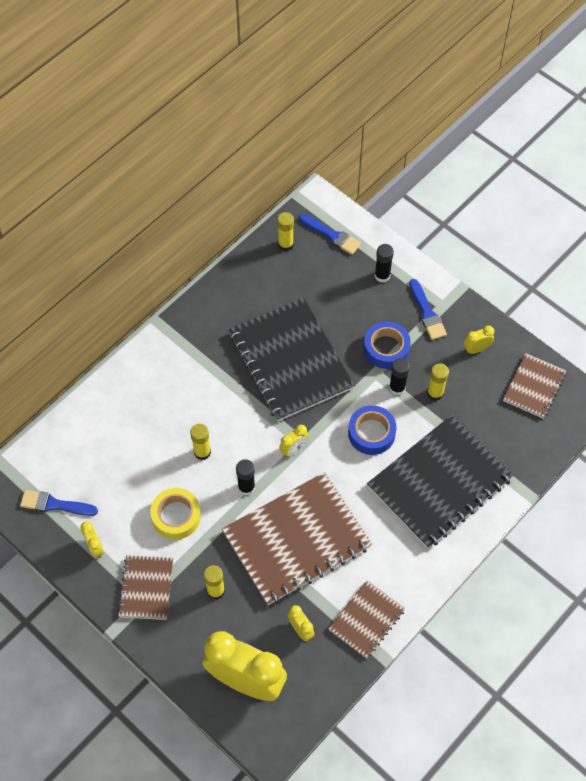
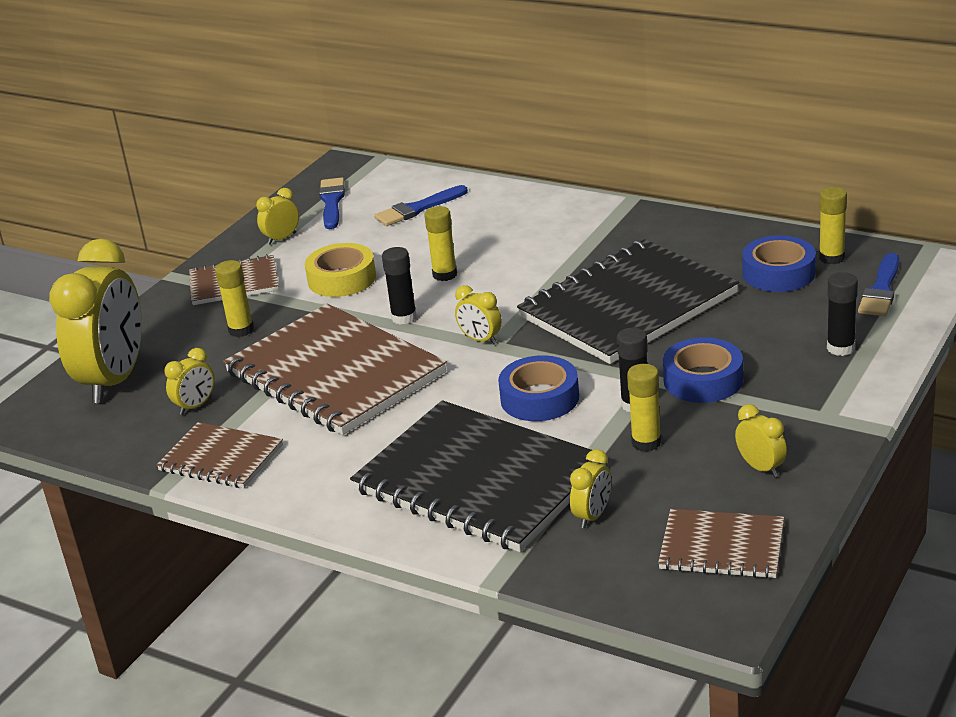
camera: 80 degrees right, 30 degrees down
blue brush [409,279,447,340] -> blue brush moved to [374,185,468,226]
none -> yellow clock [570,449,611,528]
none -> blue tape [742,235,816,292]

